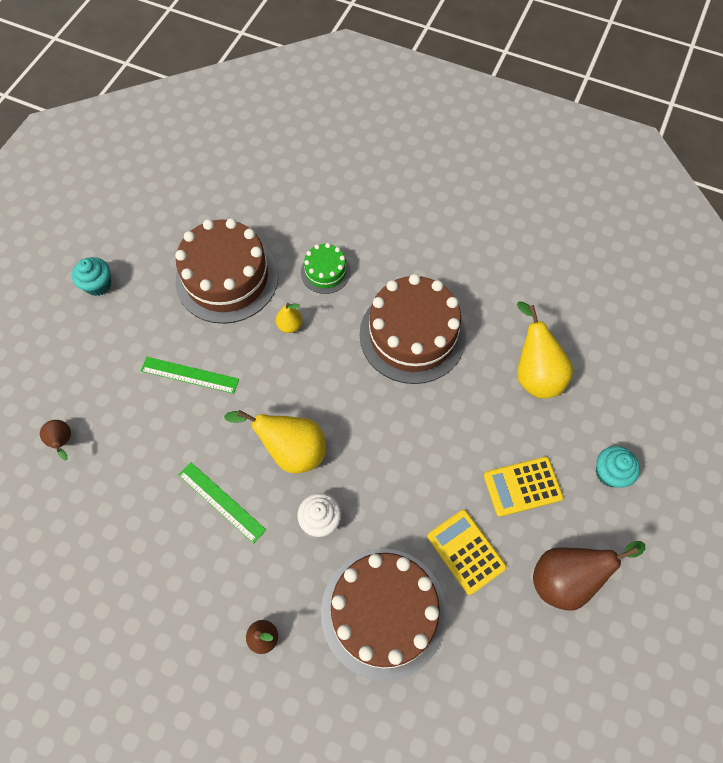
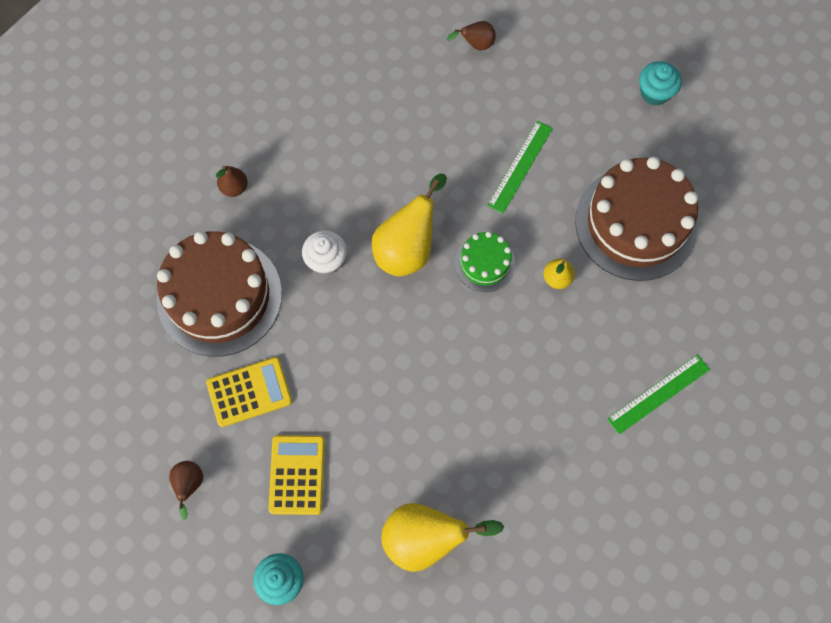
camera: 105 degrees right, 5 degrees up
green ruler [178,462,266,544] -> green ruler moved to [607,354,710,435]
green cake [301,243,351,294] -> green cake moved to [455,231,515,292]
brown cake [360,274,466,384] -> none
brown pear [533,541,645,610] -> brown pear [169,461,203,520], size x0.52

